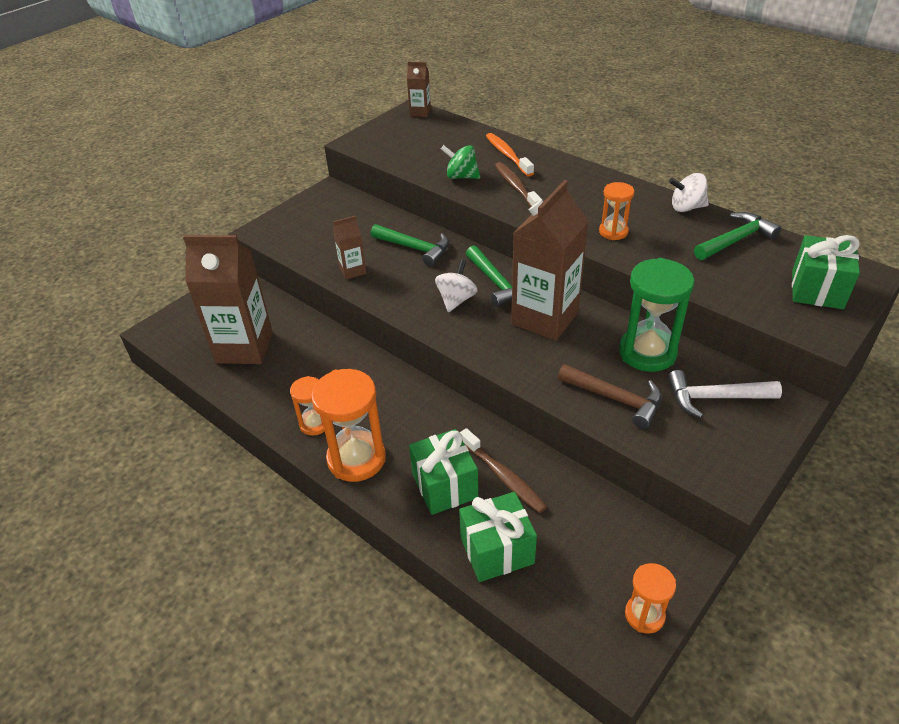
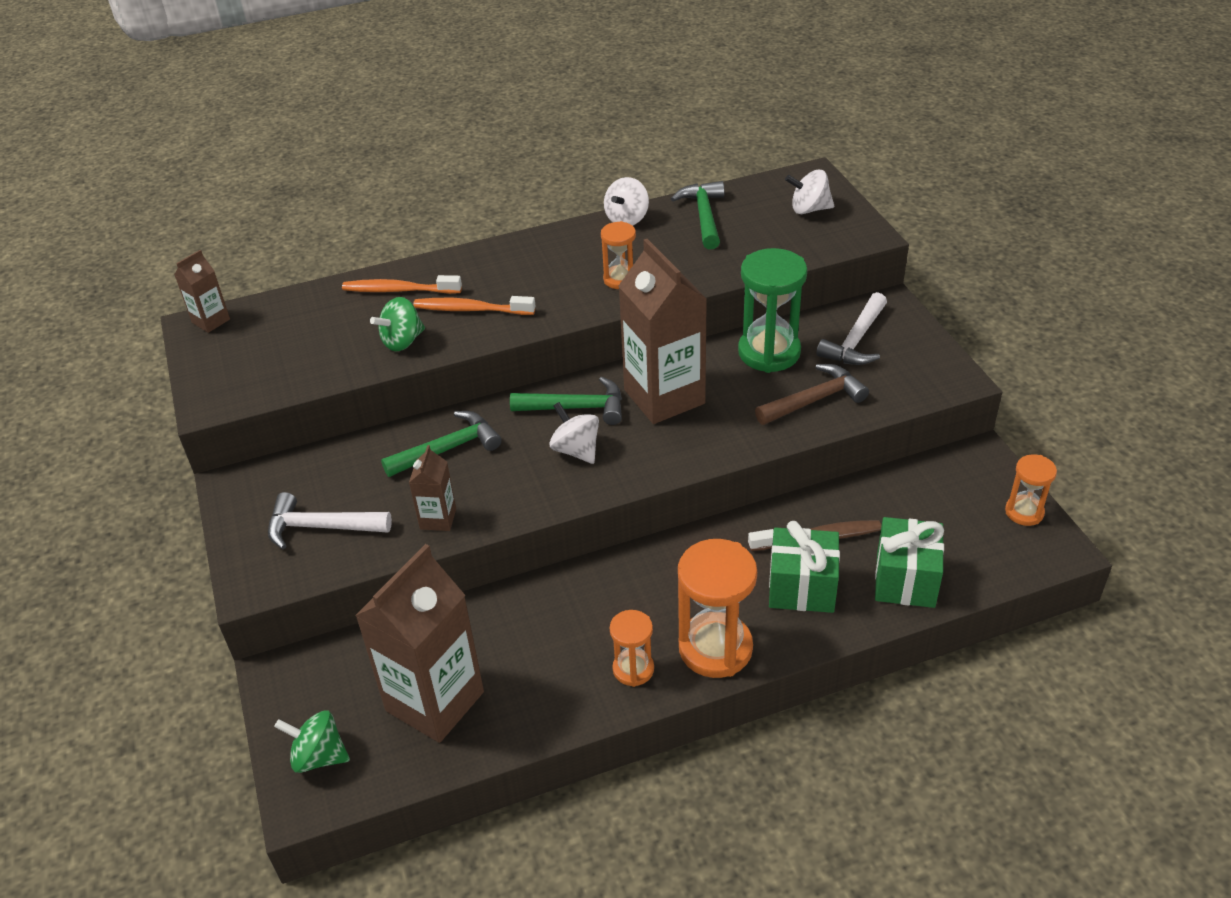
camera: 60 degrees left, 0 degrees up
brown toothbrush [495,162,542,208] -> orange toothbrush [413,296,536,315]
green gift [792,235,860,309] -> white spinning top [785,170,834,214]
none -> white hammer [268,492,392,550]
none -> green spinning top [274,710,350,773]

